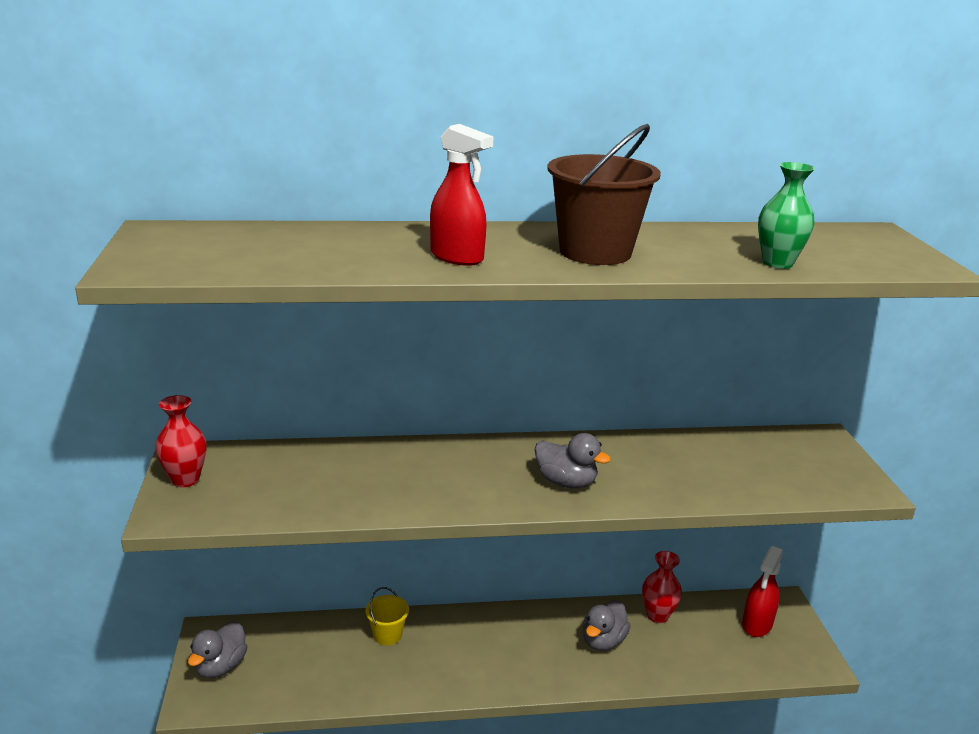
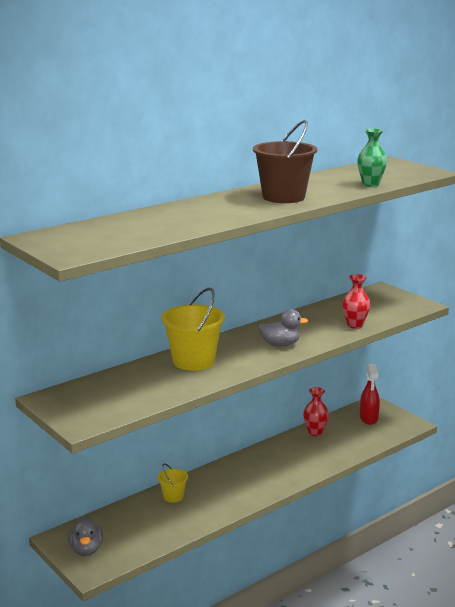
camera: 30 degrees left, 5 degrees down
red vase [155,395,206,487] -> red vase moved to [342,274,370,329]
red spray bottle [430,124,493,266] -> none
grey duck [583,600,630,651] -> none
none -> yellow bucket [161,288,225,371]

